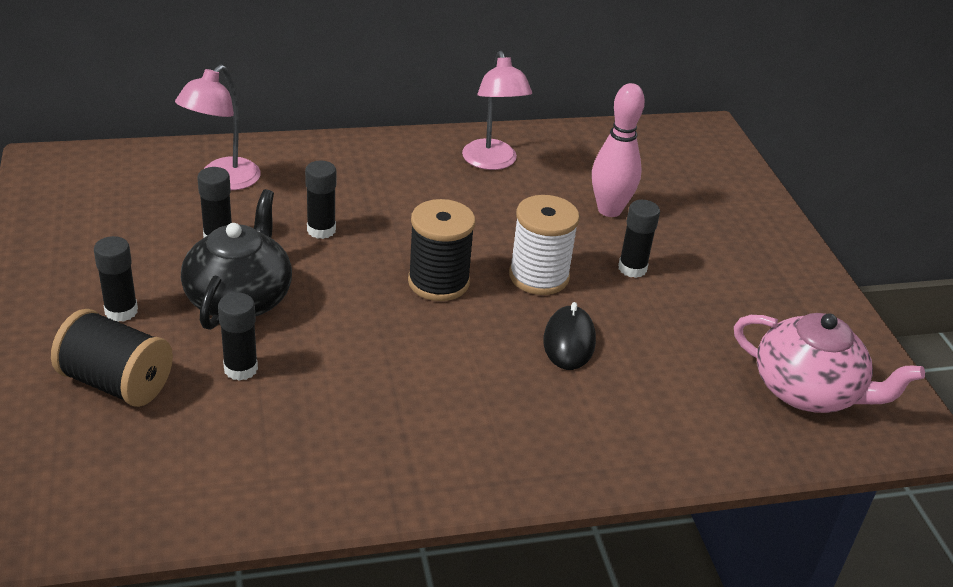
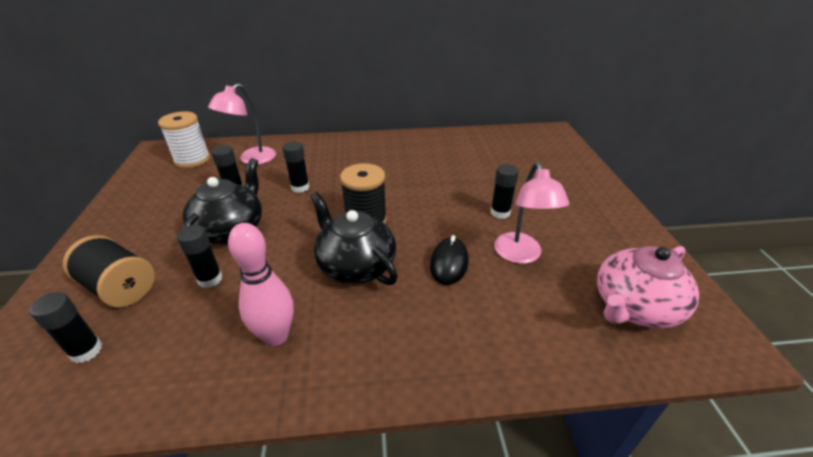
camera: 10 degrees right, 0 degrees up
black glue stick [94,236,138,322] -> black glue stick moved to [29,292,102,363]
pink lamp [462,51,532,170] -> pink lamp moved to [494,163,569,264]
white spool [509,195,580,295] -> white spool moved to [158,111,210,168]
pink bowling pin [592,83,645,217] -> pink bowling pin moved to [228,223,294,346]
pink teapot [734,313,925,413] -> pink teapot turned 105 degrees clockwise [597,246,699,329]
none -> black teapot [311,192,398,285]

